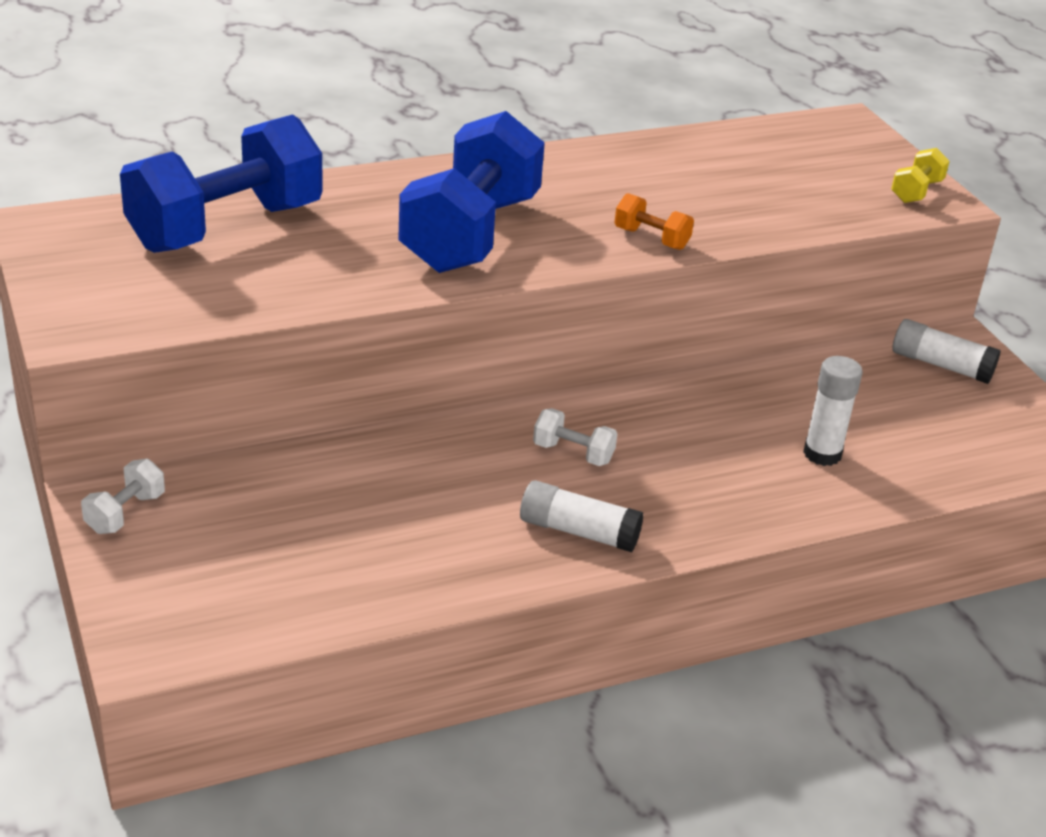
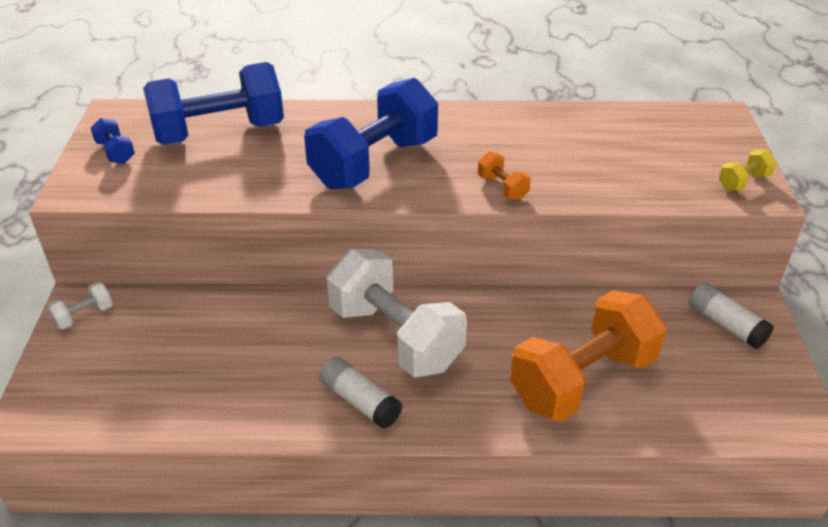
camera: 25 degrees right, 5 degrees up
white dumbbell [533,408,618,466] -> white dumbbell [327,249,467,377], size x2.47
white glue stick [803,356,863,466] -> orange dumbbell [510,290,666,422]
none -> blue dumbbell [91,118,135,164]

